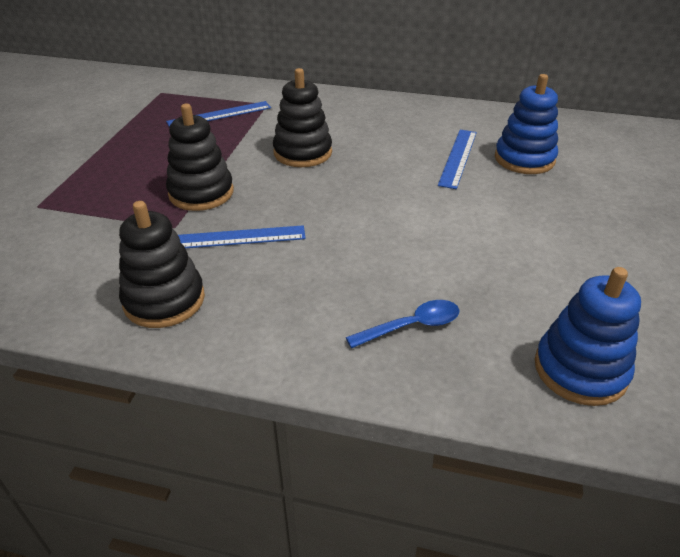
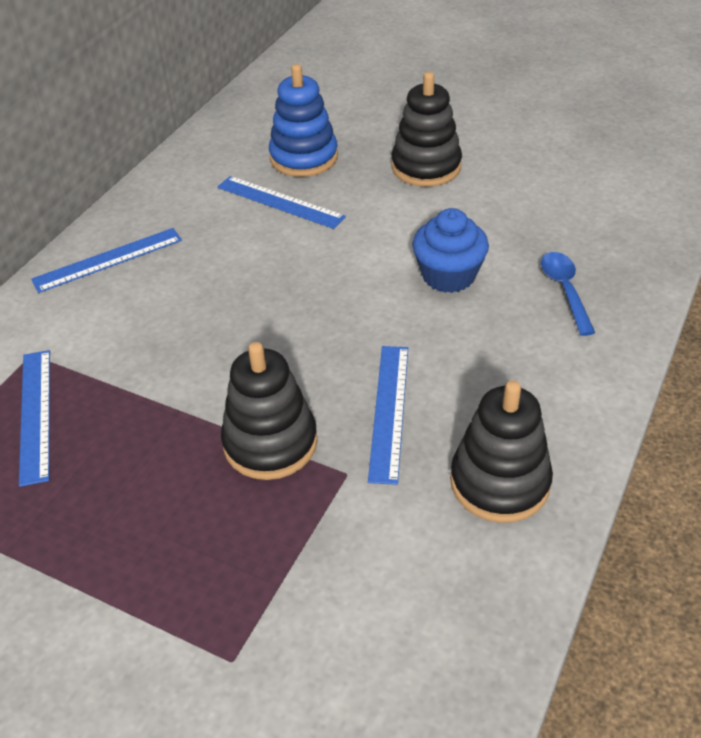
camera: 75 degrees left, 5 degrees up
black stacking toy [273,68,332,167] -> black stacking toy moved to [391,72,462,187]
blue stacking toy [535,267,641,406] -> none
none -> blue ruler [31,228,182,293]
none -> blue cupcake [412,208,489,293]

